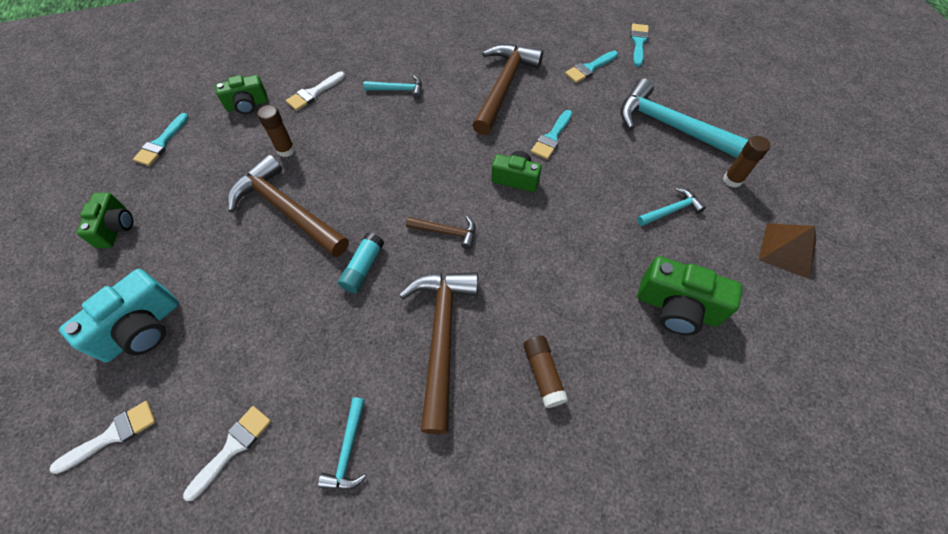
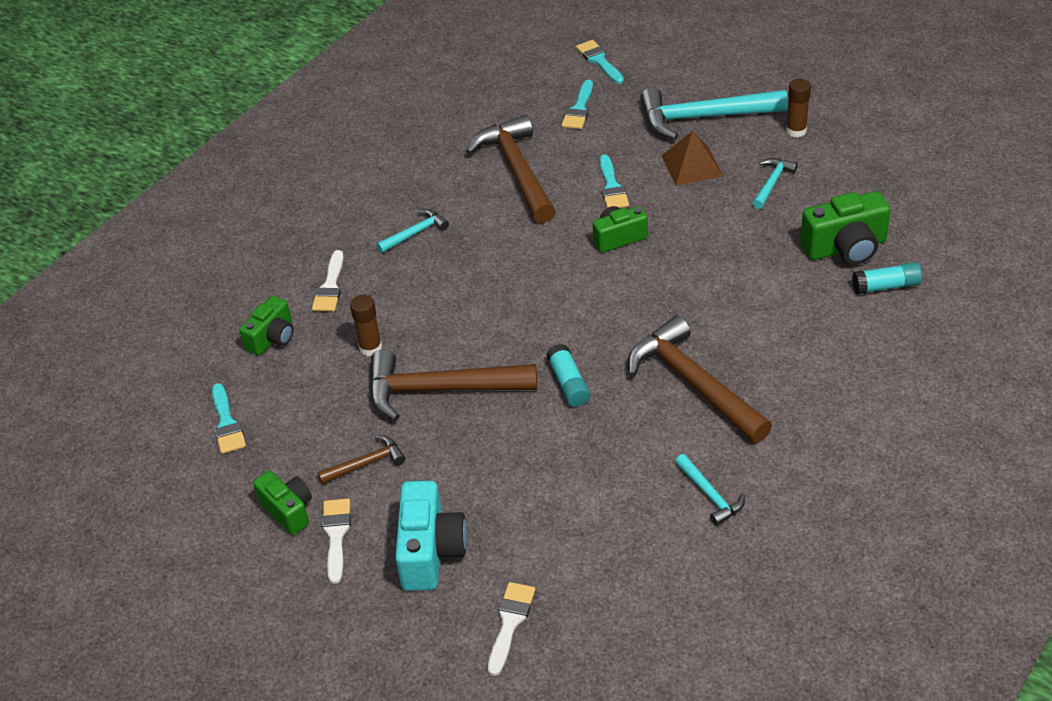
camera: 35 degrees left, 15 degrees down
white brush [183,406,271,501] -> white brush moved to [322,499,351,584]
brown hammer [406,216,475,249] -> brown hammer moved to [318,435,405,484]
brown glue stick [523,336,568,408] -> none
brown pyramid [759,223,816,279] -> brown pyramid moved to [662,131,723,186]
none -> turquoise glue stick [852,262,922,294]

